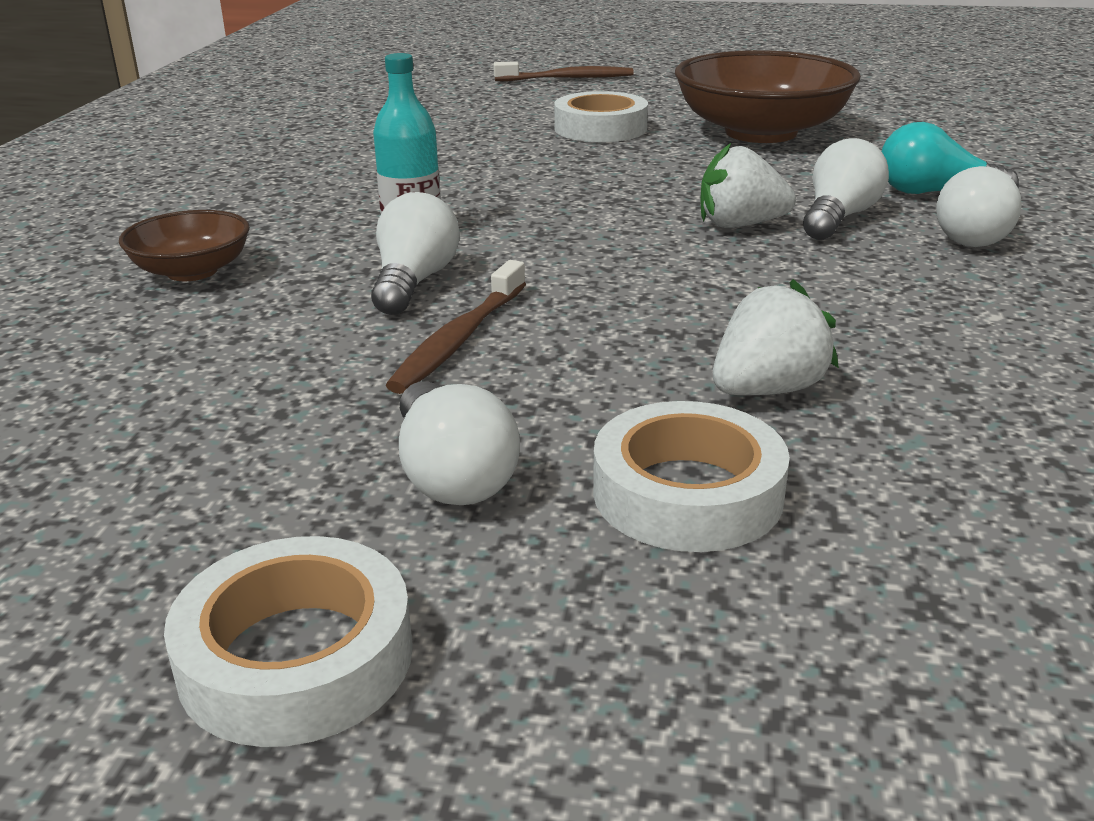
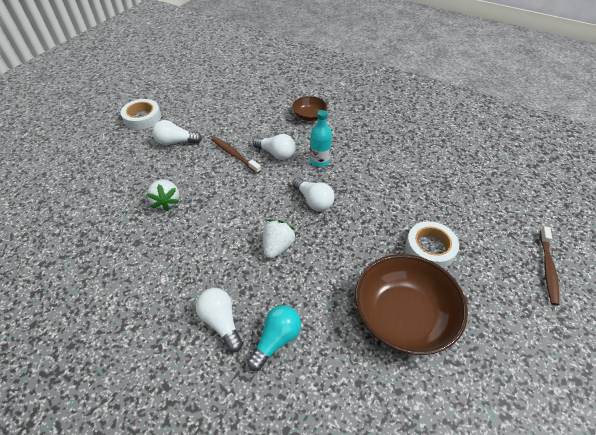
camera: 110 degrees right, 20 degrees up
white tape [593,401,790,552] -> none
white light bulb [803,138,889,240] -> white light bulb moved to [292,177,335,211]

